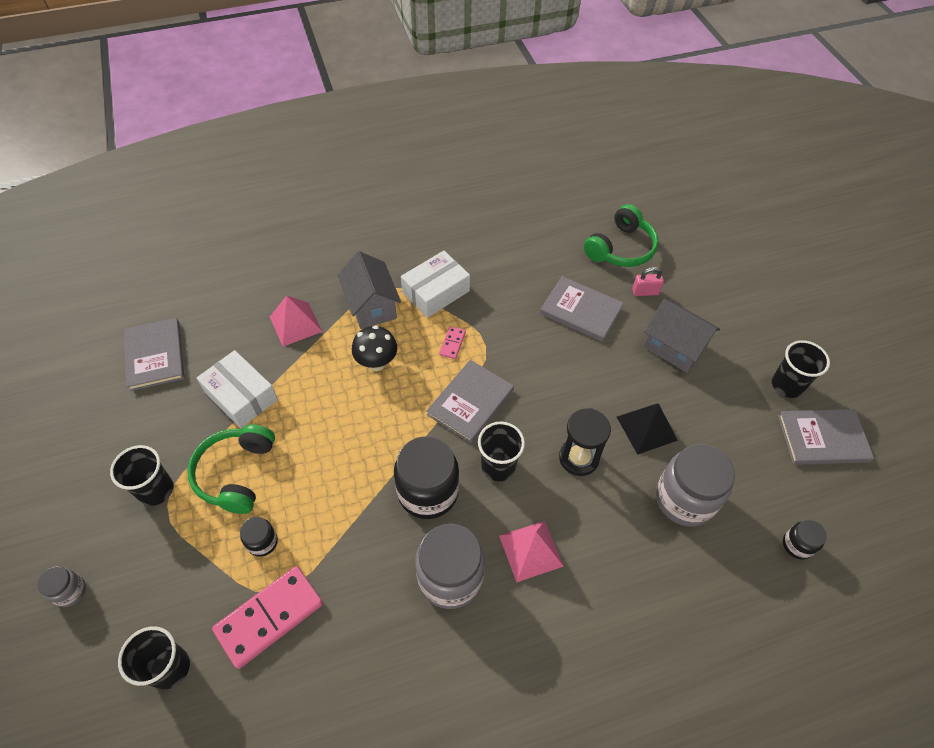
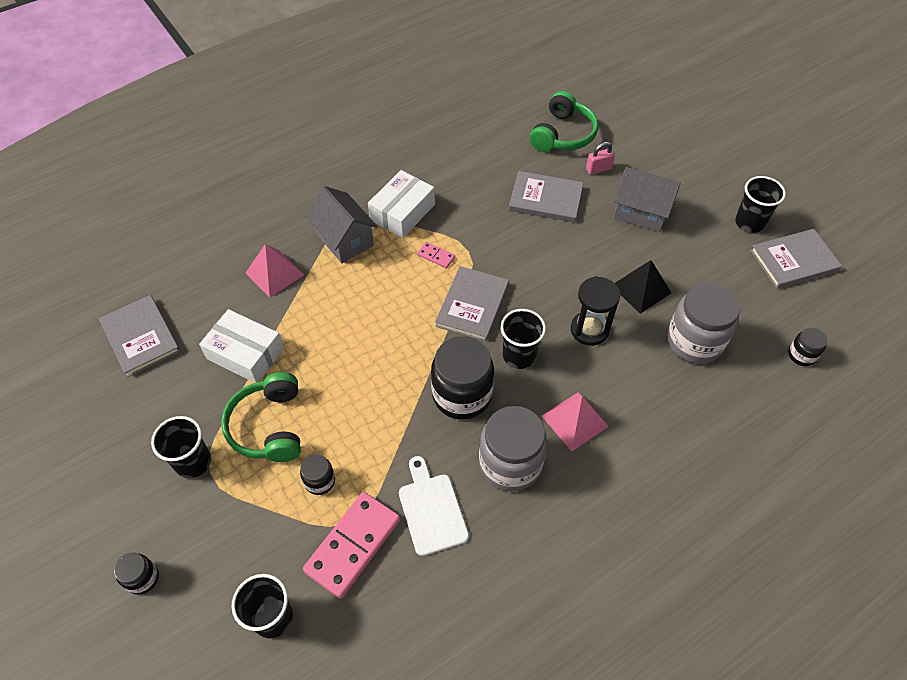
camera: 15 degrees left, 0 degrees up
grey jar [37,566,86,607] -> black jar [114,552,159,595]
black mushroom [352,325,397,371] -> none
pink domino [439,326,466,359] -> pink domino turned 60 degrees counterclockwise [417,242,455,269]
none -> white cutting board [399,456,469,556]

